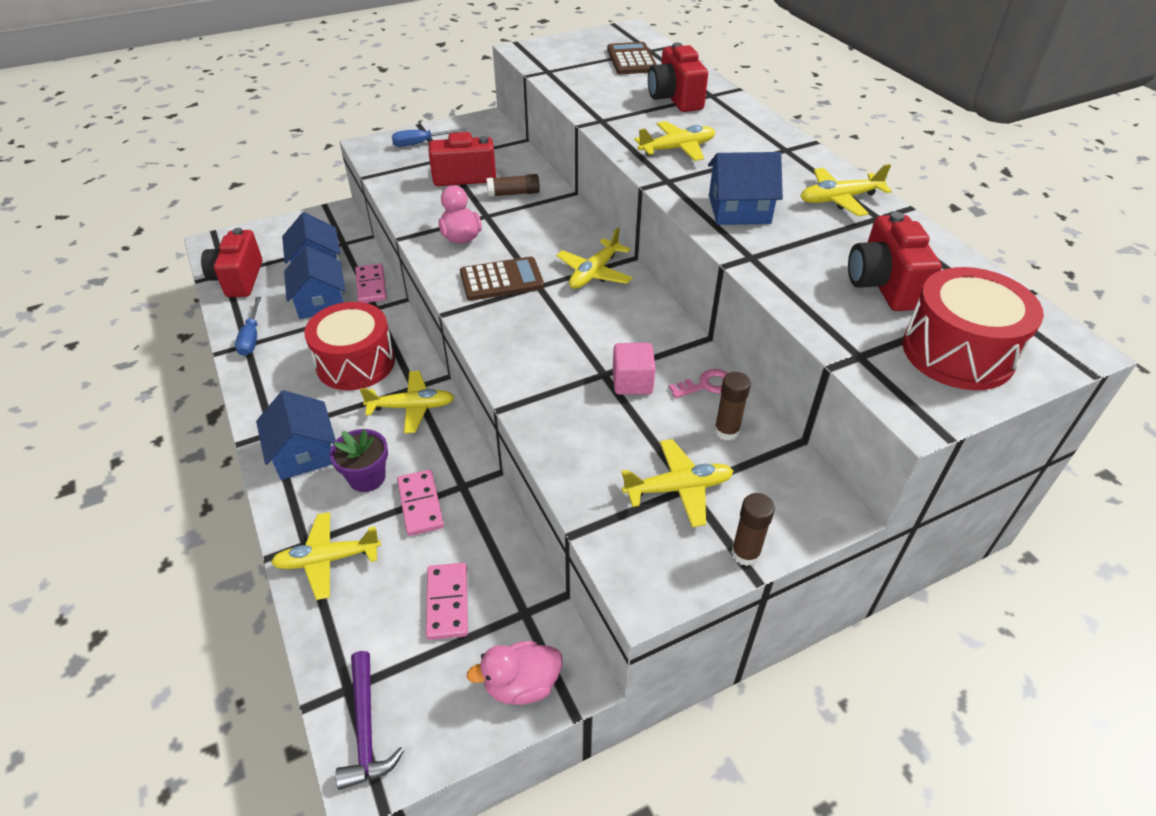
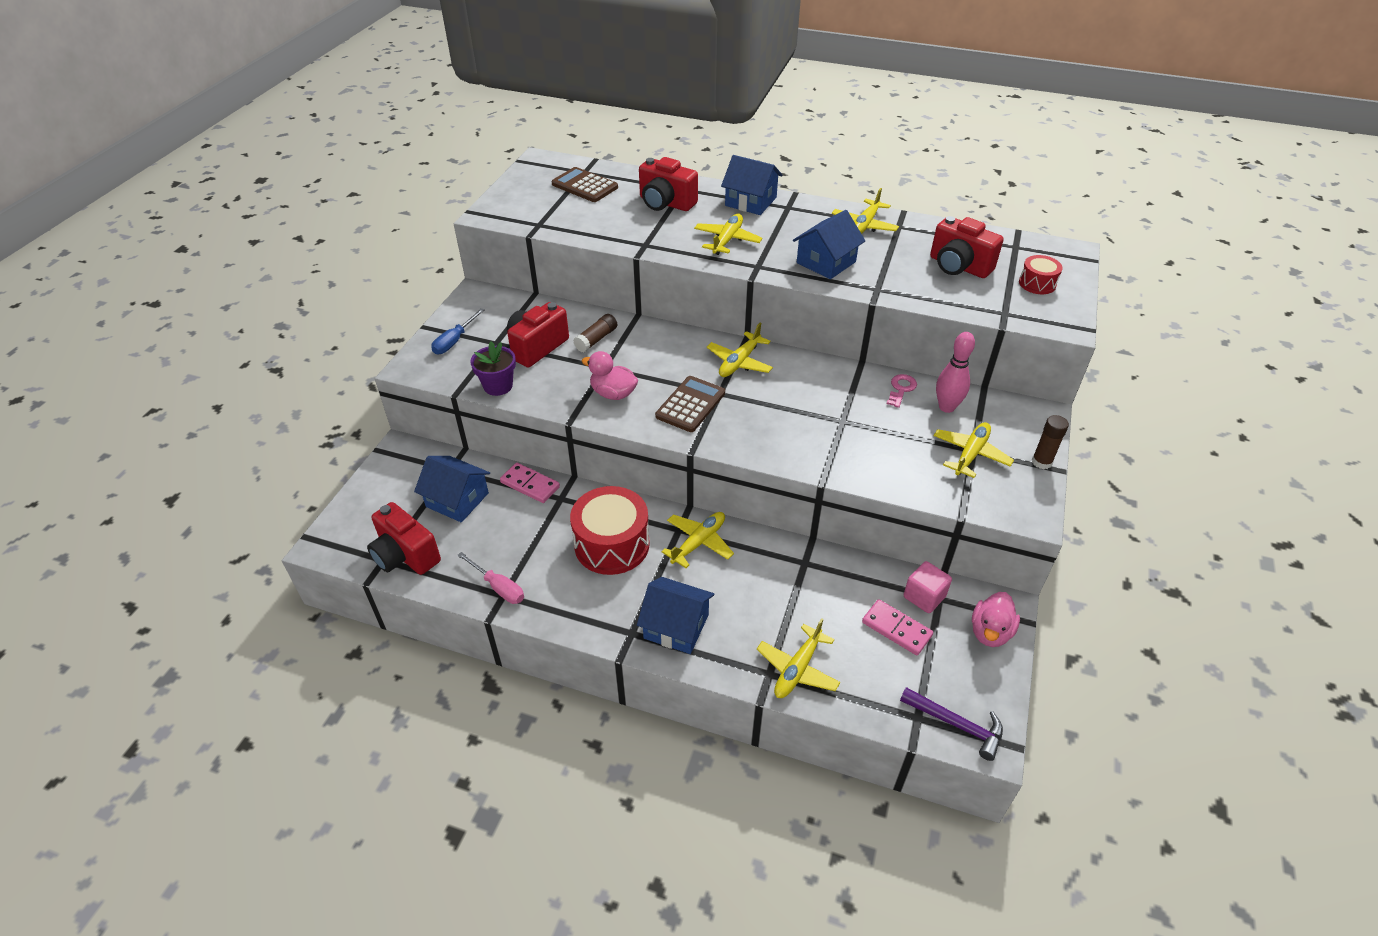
camera: 45 degrees left, 0 degrees up
blue screwdriver [235,297,261,356] -> pink screwdriver [457,552,524,604]
blue house [284,246,345,319] -> blue house moved to [721,155,783,215]
purple flower pot [330,429,388,492] -> purple flower pot moved to [470,341,516,396]
pink domino [397,470,444,536] -> none
yellow plane [556,227,633,289] -> yellow plane turned 45 degrees clockwise [707,323,773,377]
pink cube [613,343,656,395] -> pink cube moved to [904,561,952,613]
brown glue stick [714,372,751,441] -> pink bowling pin [936,332,975,413]
red drum [902,267,1044,390] -> red drum [1019,255,1063,294], size x0.51

